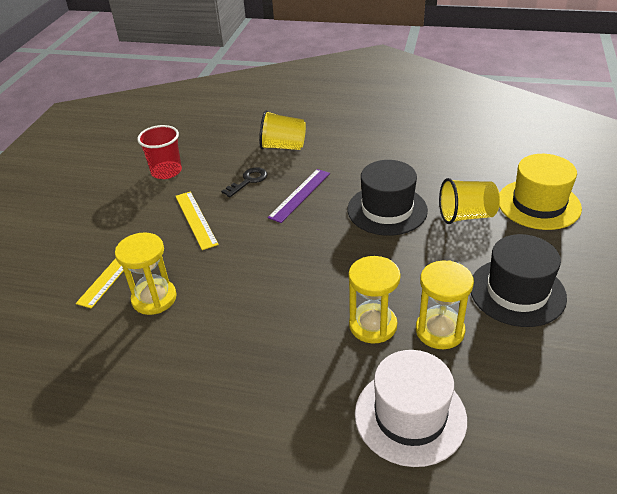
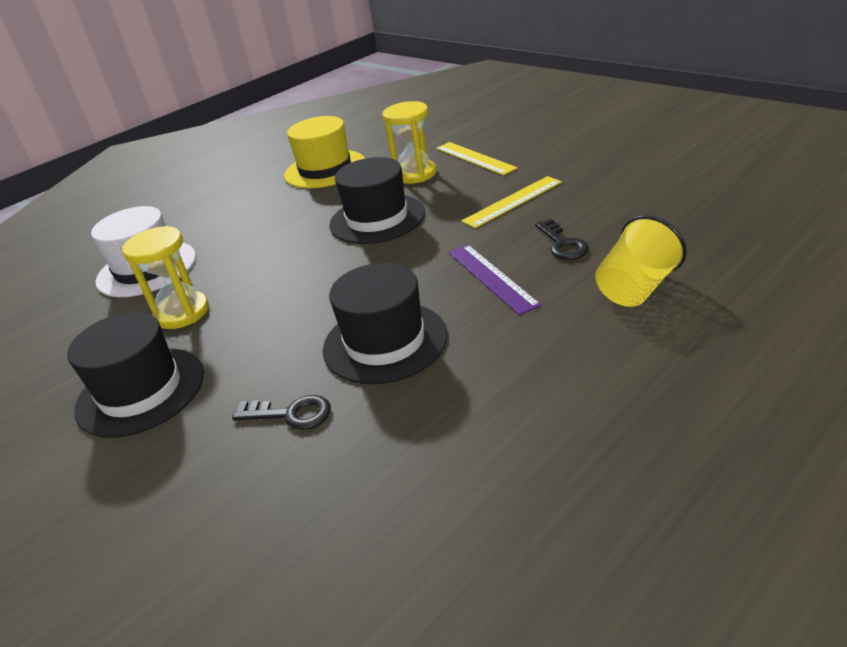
camera: 125 degrees right, 5 degrees down
red cup [137,125,182,179] -> none
yellow ruler [175,191,219,250] -> yellow ruler turned 45 degrees counterclockwise [461,176,562,228]
yellow hourglass [349,256,400,344] -> none
yellow cup [439,178,500,224] -> black key [232,395,331,430]
yellow hat [499,154,582,230] -> yellow hat moved to [284,116,365,188]
none -> black hat [329,157,425,244]

